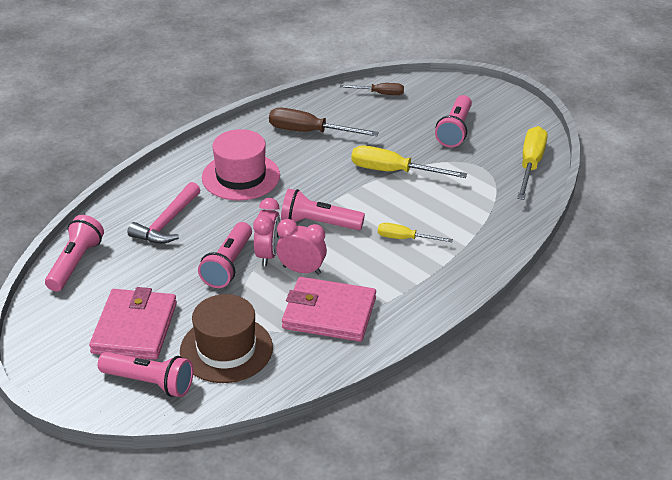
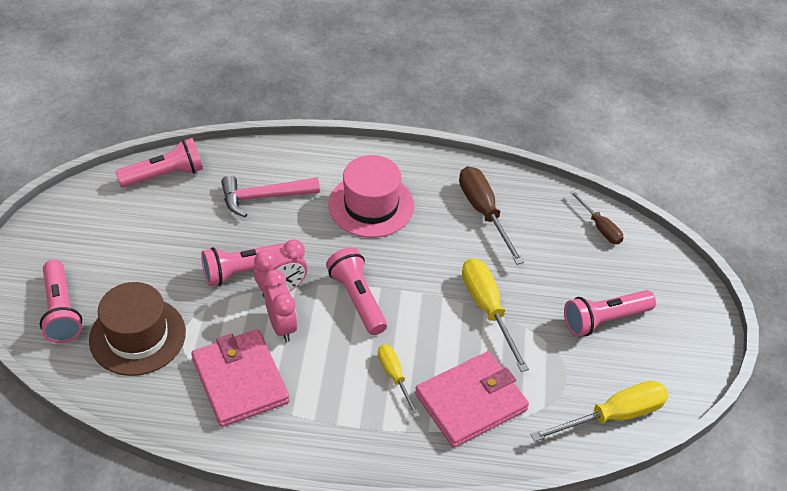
camera: 50 degrees right, 10 degrees up
pink wallet [89,287,177,360] -> pink wallet moved to [415,351,529,448]

